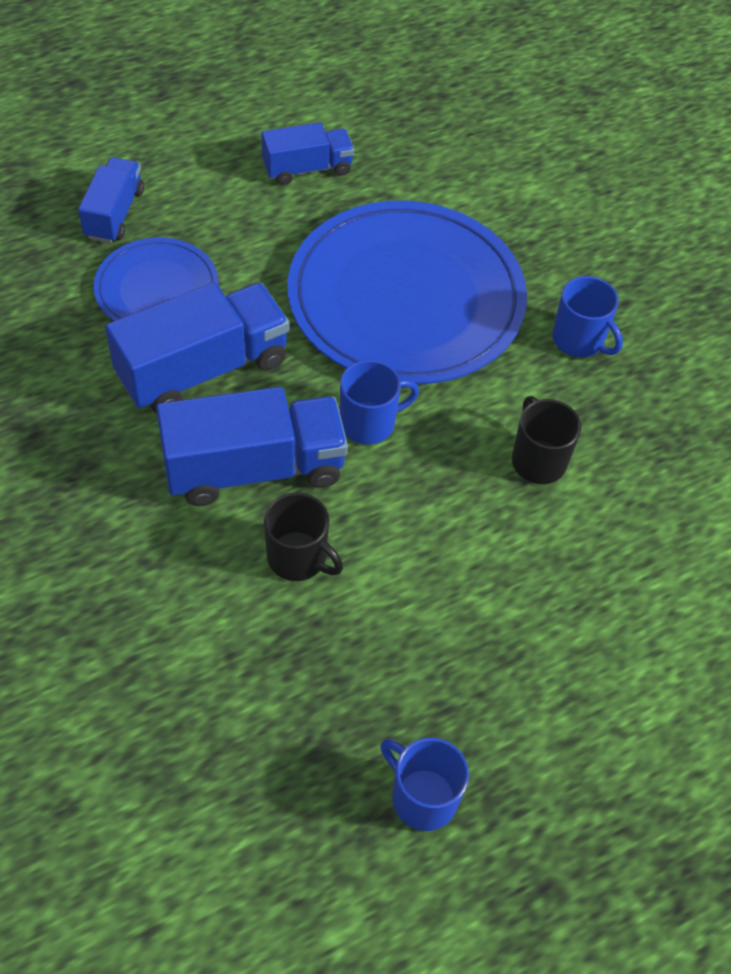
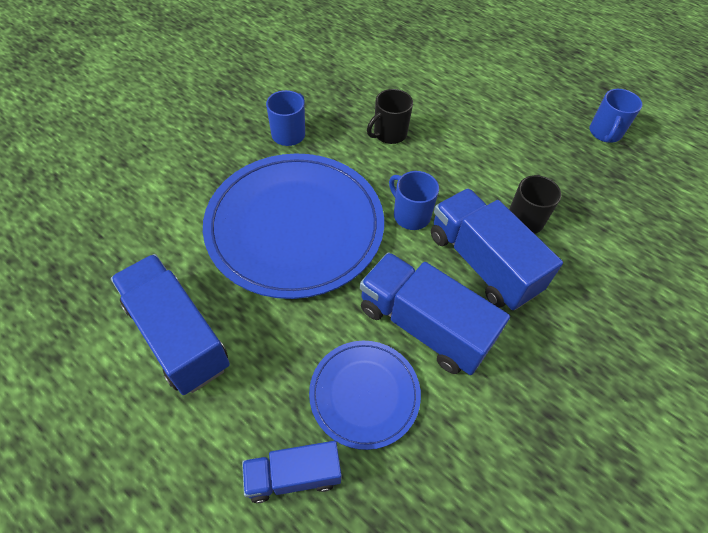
camera: 110 degrees left, 0 degrees up
blue truck [262,122,354,185] -> blue truck [111,254,230,395], size x1.70

